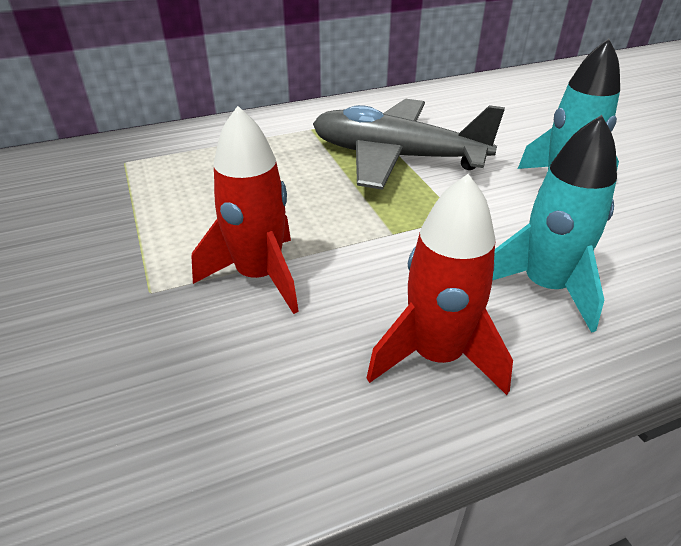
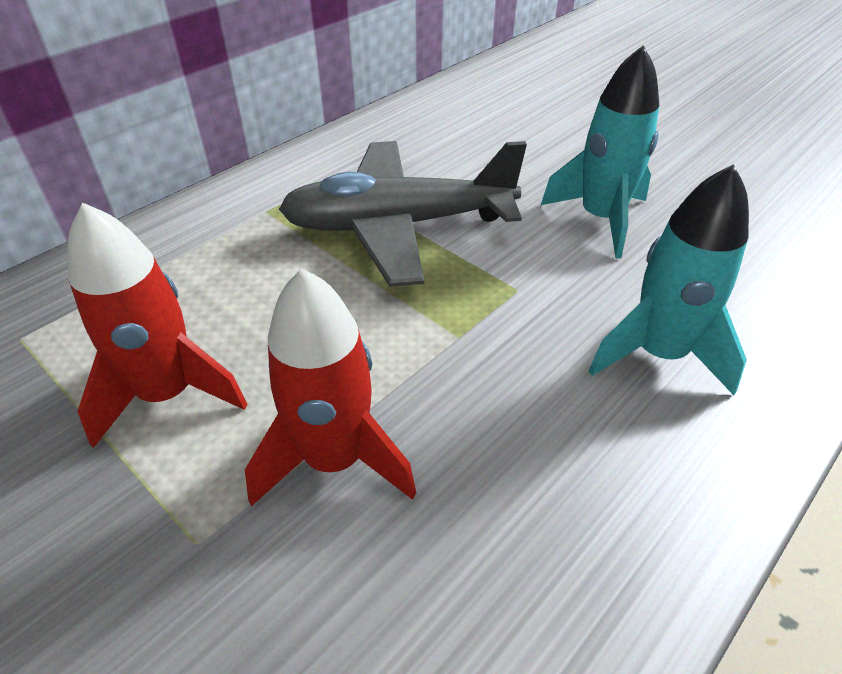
camera: 25 degrees left, 5 degrees up
red rocket [367,174,513,395] -> red rocket moved to [68,203,247,448]

